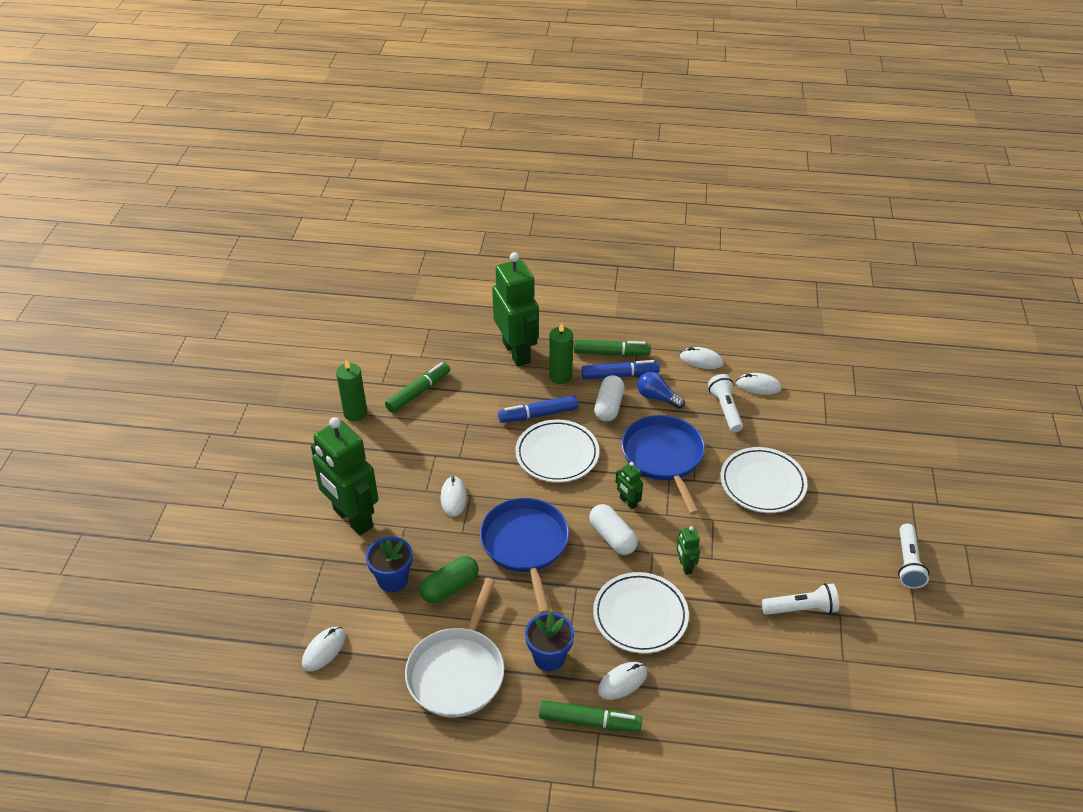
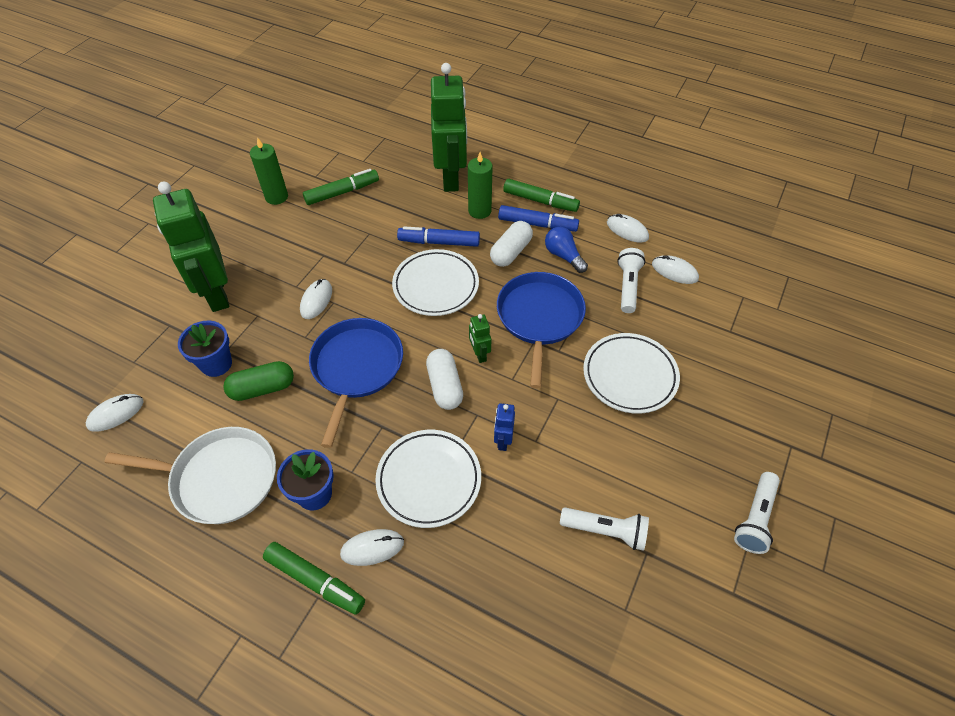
camera: 20 degrees right, 10 degrees up
white pan [405,578,504,717] -> white pan turned 120 degrees counterclockwise [105,427,276,524]
green robot [676,526,700,575] -> blue robot [494,403,515,451]

